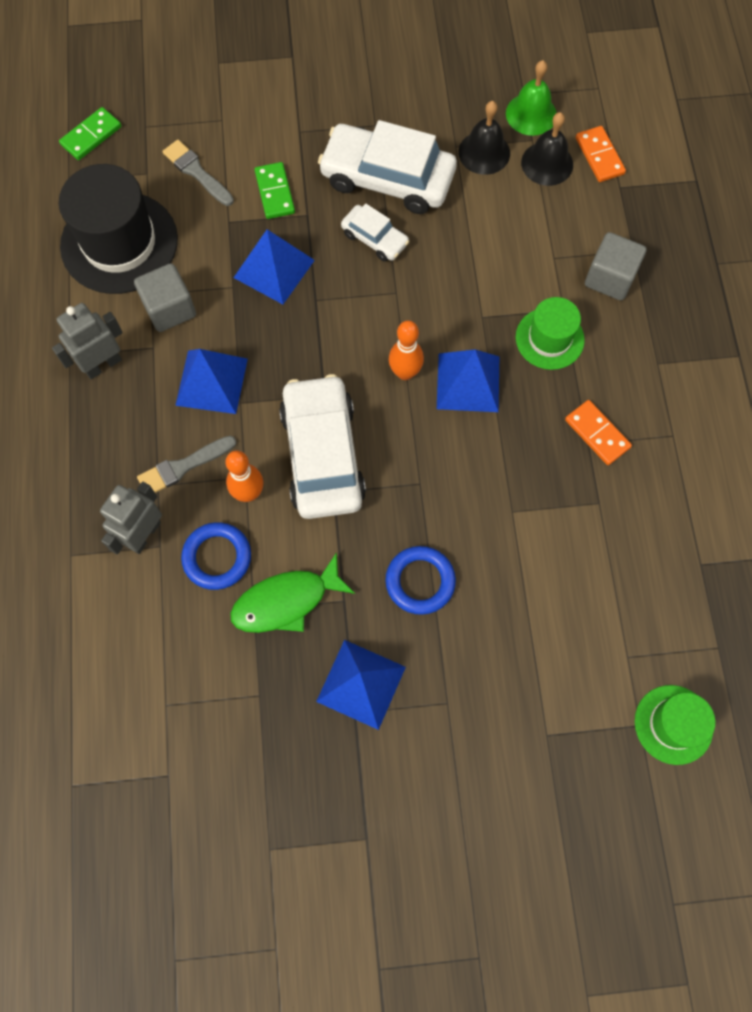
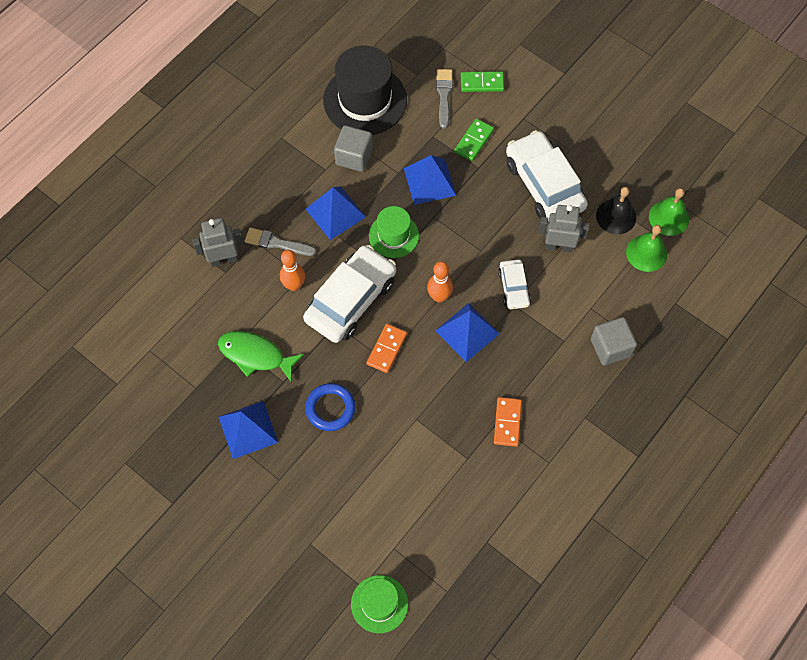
camera: 45 degrees right, 5 degrees down
grey robot [52,303,123,379] -> grey robot moved to [538,205,590,252]
green domino [59,107,121,160] -> green domino moved to [461,71,504,92]
blue ring [181,522,251,590] -> none
white car [341,204,409,262] -> white car moved to [498,259,531,309]
green hat [516,297,585,370] -> green hat moved to [369,206,419,258]
black bell [521,112,573,186] -> green bell [626,225,667,272]
orange domino [576,126,626,182] -> orange domino moved to [367,324,407,373]

